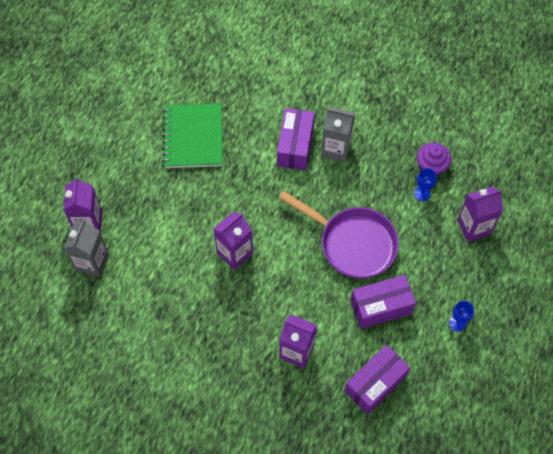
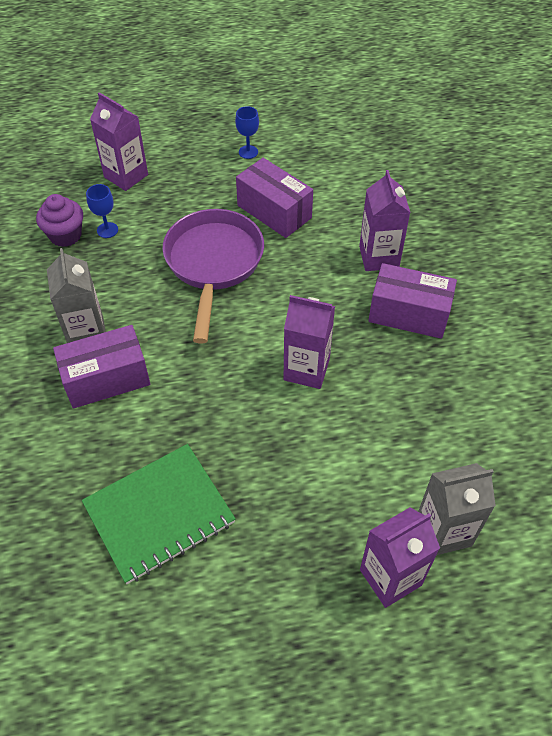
camera: 120 degrees left, 10 degrees down
purple box [344,345,411,415] -> purple box moved to [368,263,457,339]

